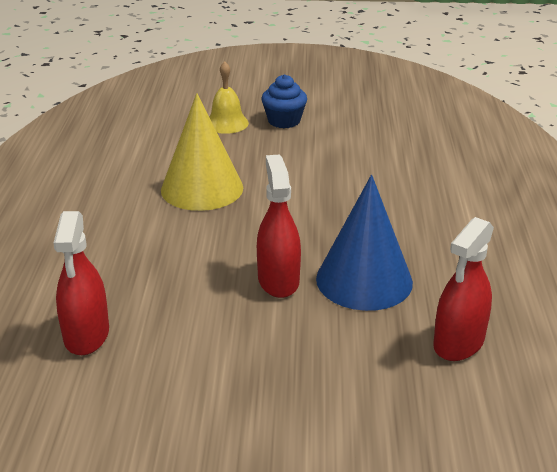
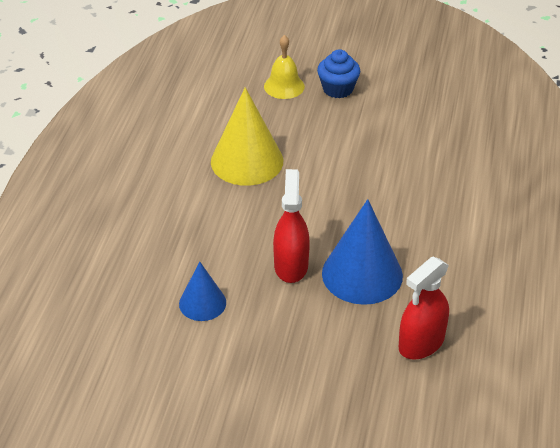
camera: 10 degrees right, 10 degrees up
red spray bottle [53,211,109,355] -> none
none -> blue cone [179,262,226,321]

